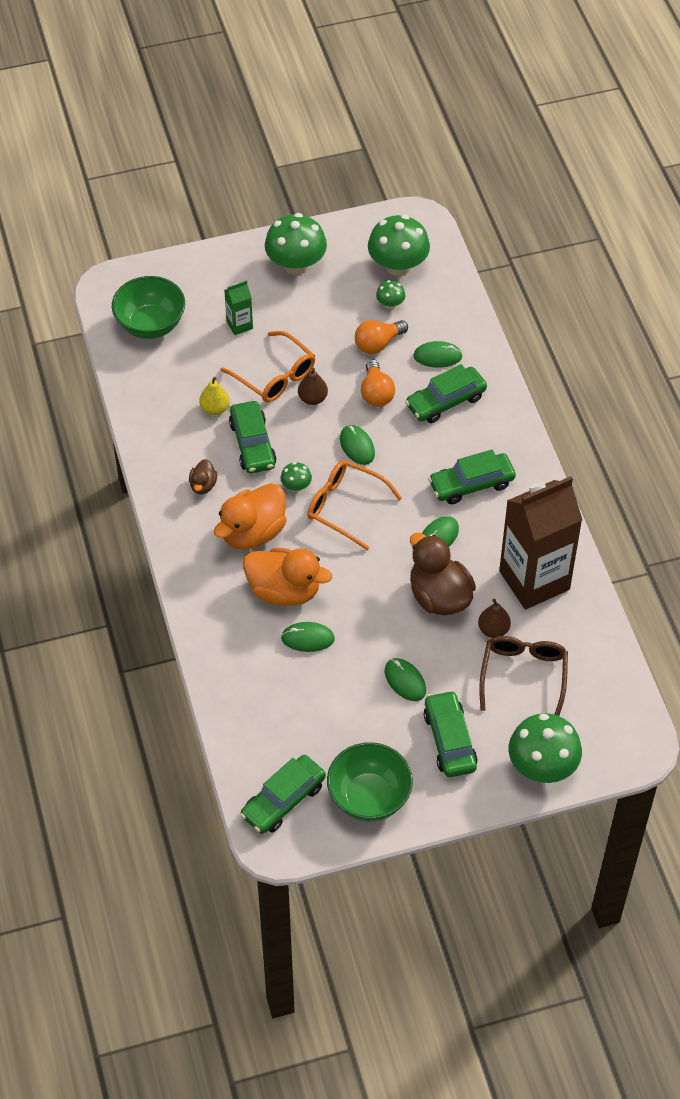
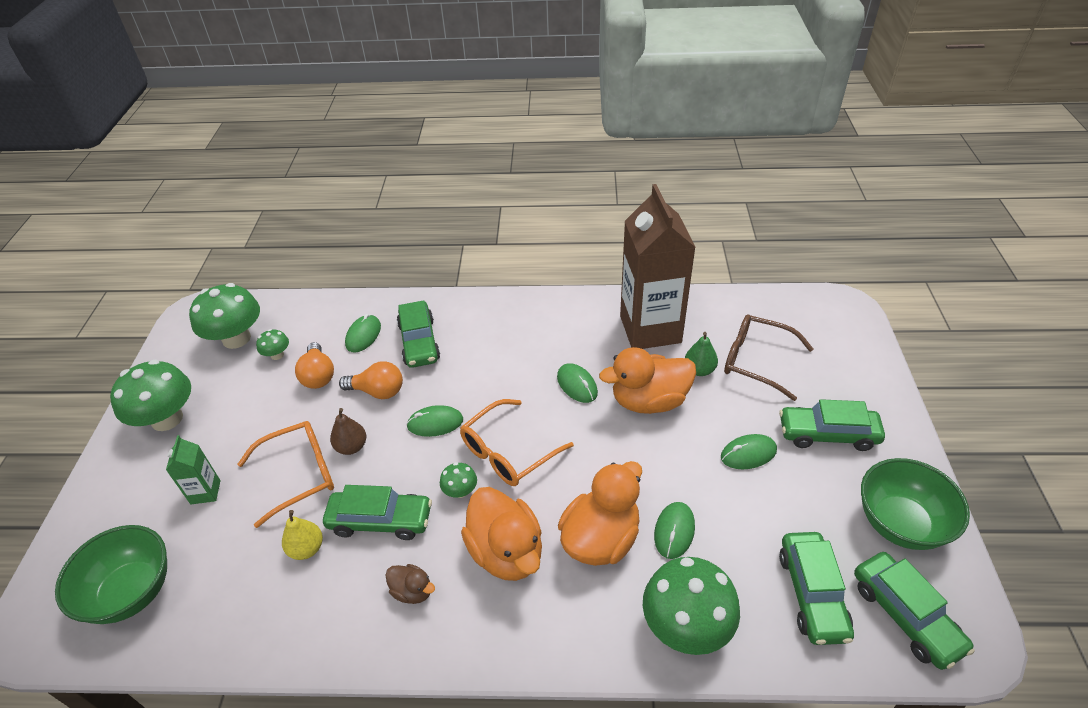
camera: 70 degrees left, 10 degrees down
brown duck [410,533,476,615] -> orange duck [599,347,696,414]
green car [428,449,516,504] -> green car moved to [779,532,854,645]
brown pear [478,599,511,638] -> green pear [685,332,718,376]
green mushroom [509,713,582,783] -> green mushroom moved to [643,557,740,655]

